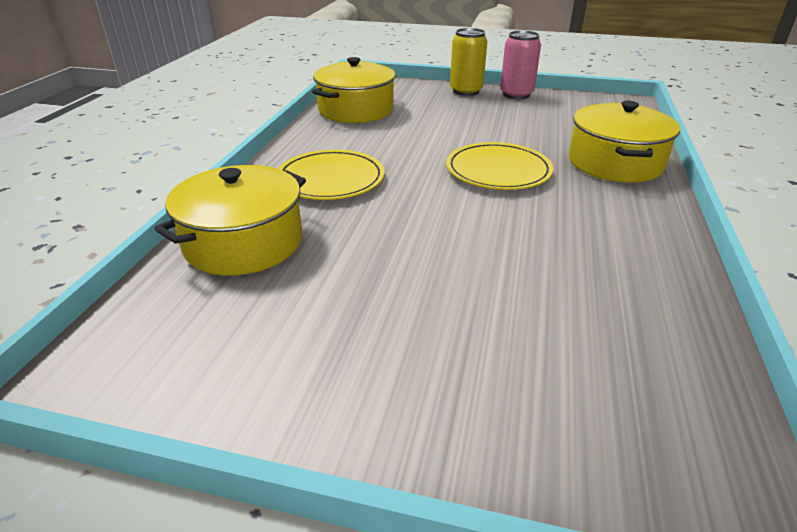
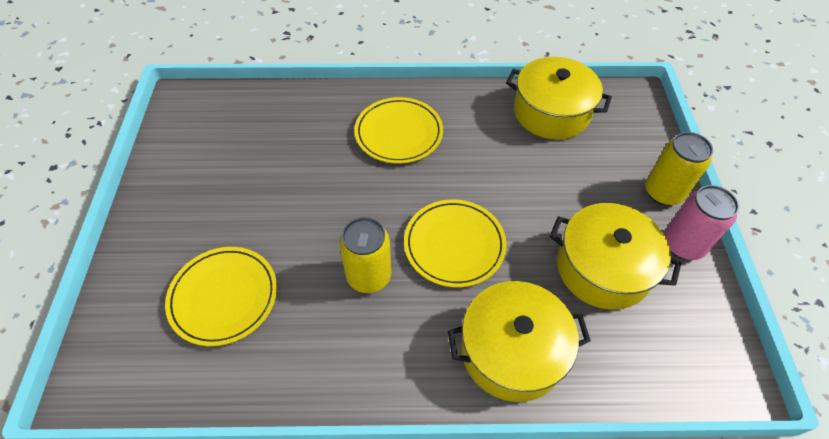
camera: 75 degrees right, 20 degrees up
yellow pot [154,165,306,276] -> yellow pot moved to [550,203,681,310]
none -> yellow plate [165,247,277,346]
none -> yellow can [339,217,392,293]

